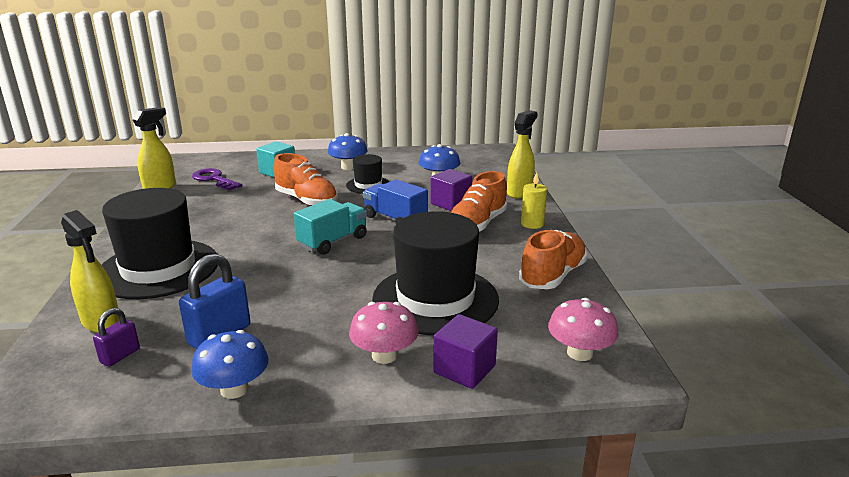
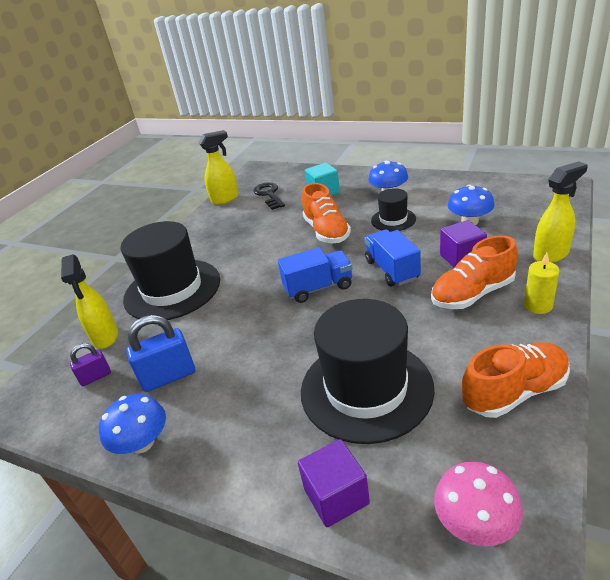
camera: 35 degrees right, 10 degrees up
purple key [192,168,242,191] -> black key [254,182,285,210]
turquoise truck [294,199,367,255] -> blue truck [278,247,353,303]
pink mushroom [349,302,419,364] -> none

